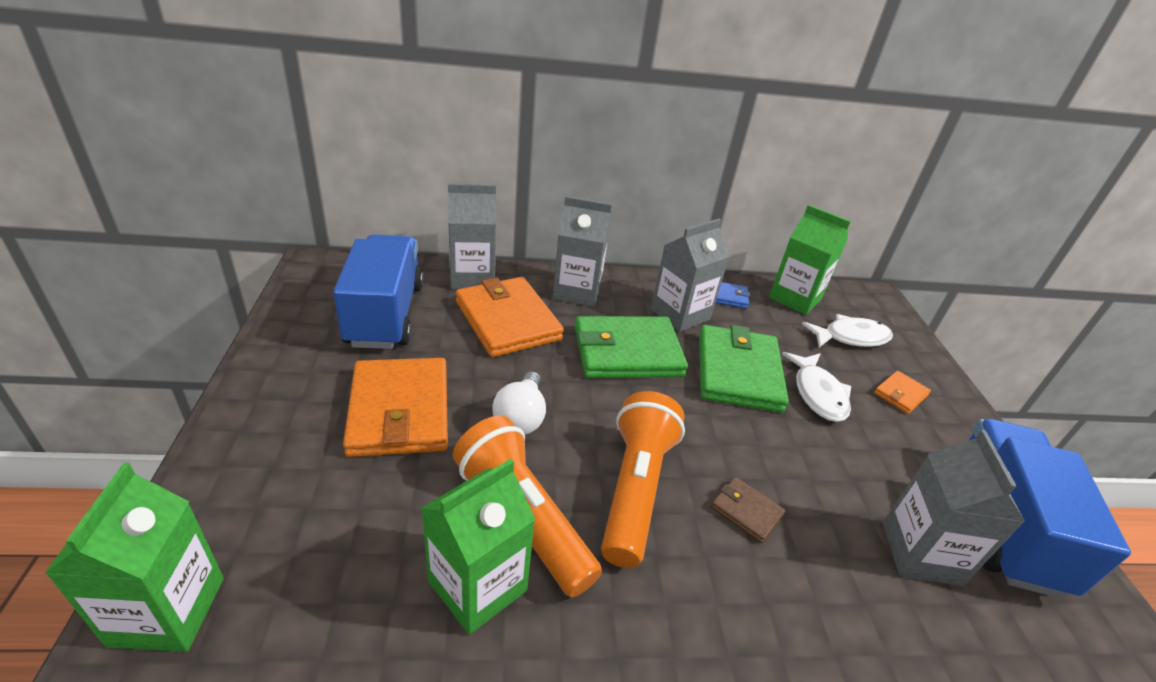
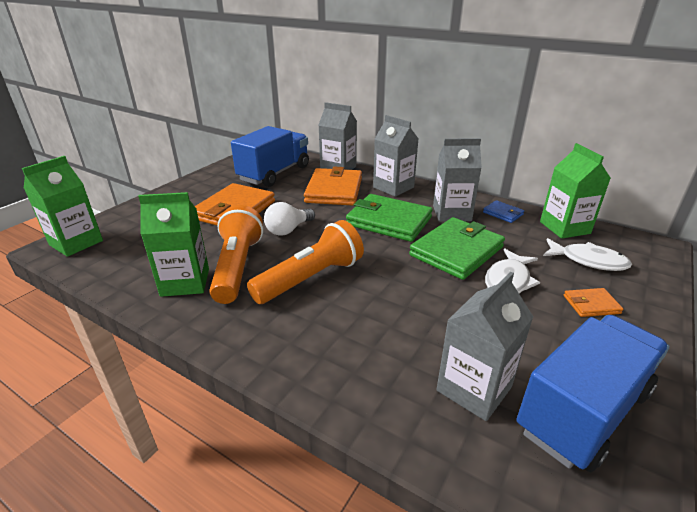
camera: 40 degrees right, 5 degrees down
brown wallet [711,477,786,543] -> none

